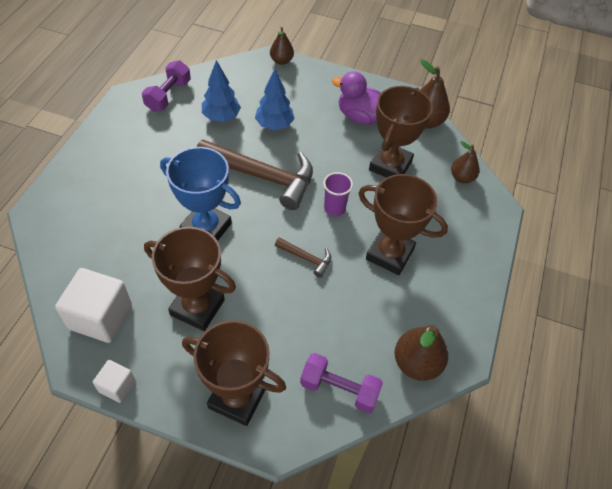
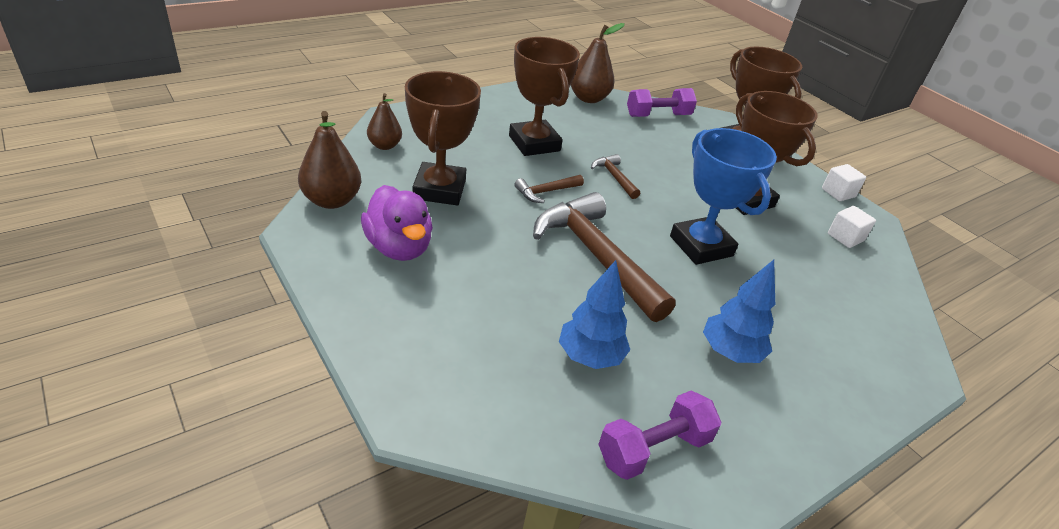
camera: 145 degrees left, 15 degrees down
white cube [55,268,132,343] -> white cube [828,206,876,248], size x0.53
blue tree [255,69,295,130] -> blue tree moved to [703,260,775,363]
brown pear [270,27,294,65] -> none
purple dumbbell [300,353,383,413] -> purple dumbbell turned 75 degrees counterclockwise [627,88,697,117]
purple cup [323,172,353,216] -> brown hammer [514,175,584,203]
brown trophy [369,86,433,178] -> brown trophy turned 60 degrees counterclockwise [405,71,481,205]

